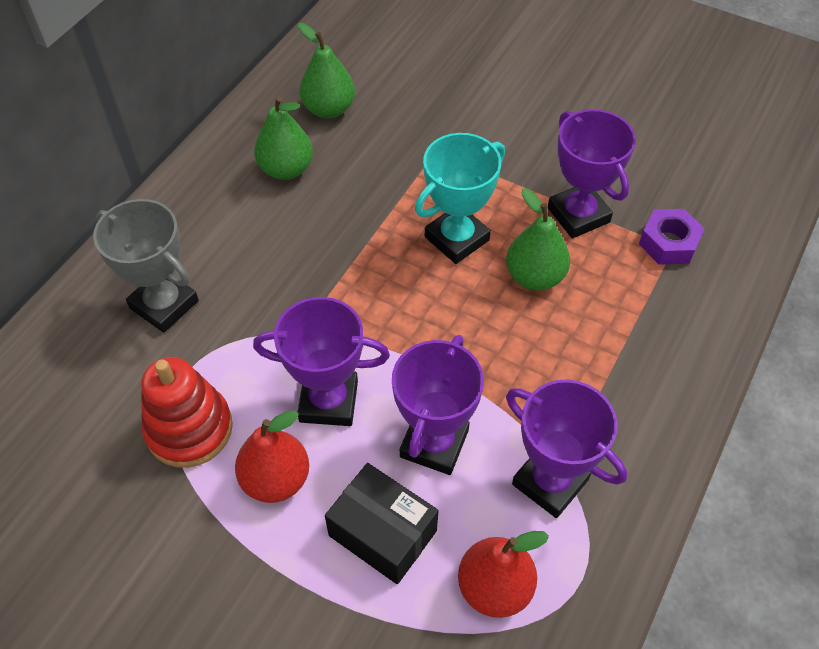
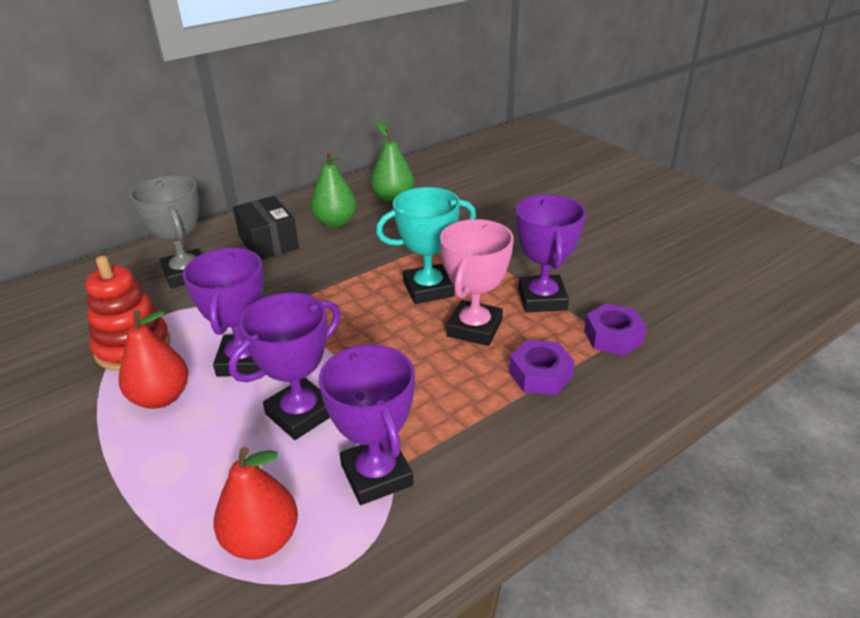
camera: 25 degrees right, 20 degrees down
purple trophy [253,297,390,426] -> purple trophy turned 60 degrees clockwise [182,248,264,377]
black box [325,463,438,584] -> black box moved to [233,196,299,260]
green pear [506,189,570,290] -> pink trophy [440,219,514,346]
none -> purple nut [509,340,575,395]

